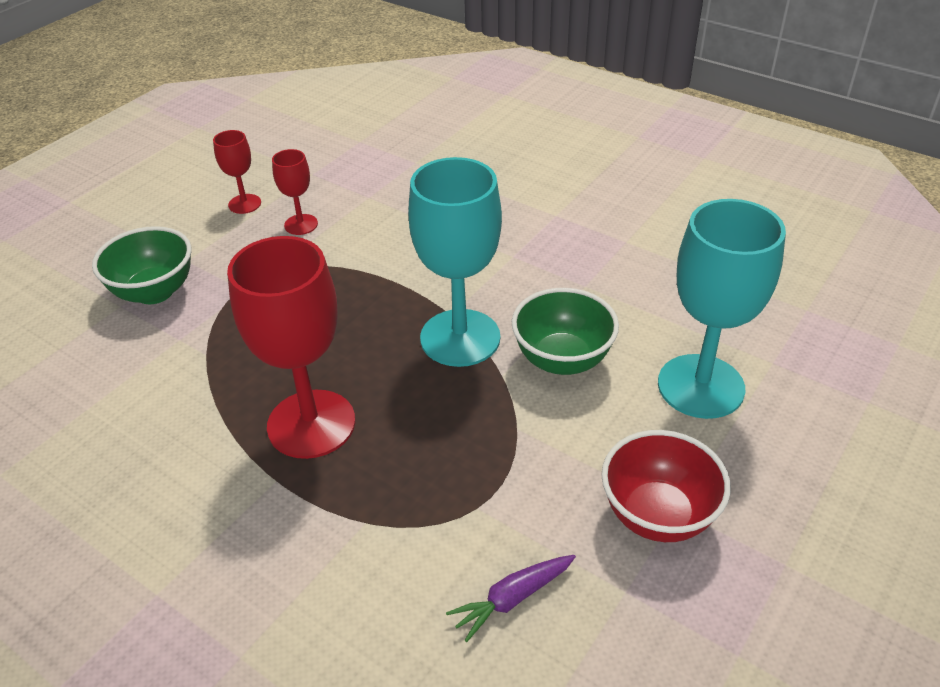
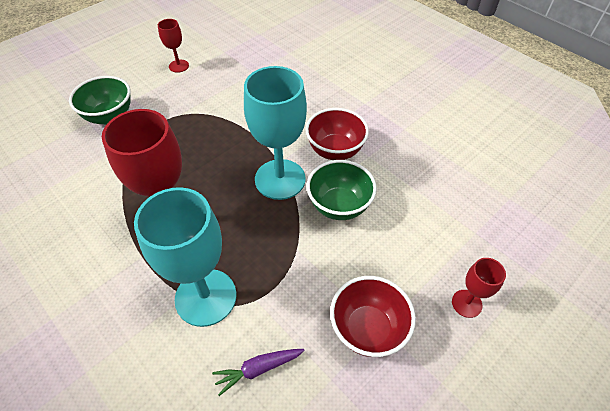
camera: 10 degrees right, 10 degrees up
red goblet [272,149,318,235] -> red goblet moved to [452,258,506,318]
turquoise goblet [658,199,786,419] -> turquoise goblet moved to [134,187,236,327]
none -> red bowl [305,108,369,160]

